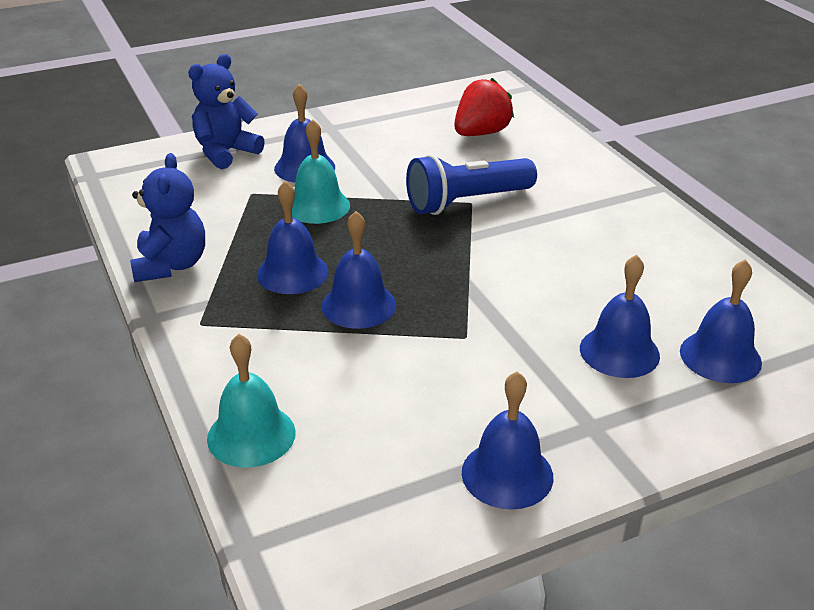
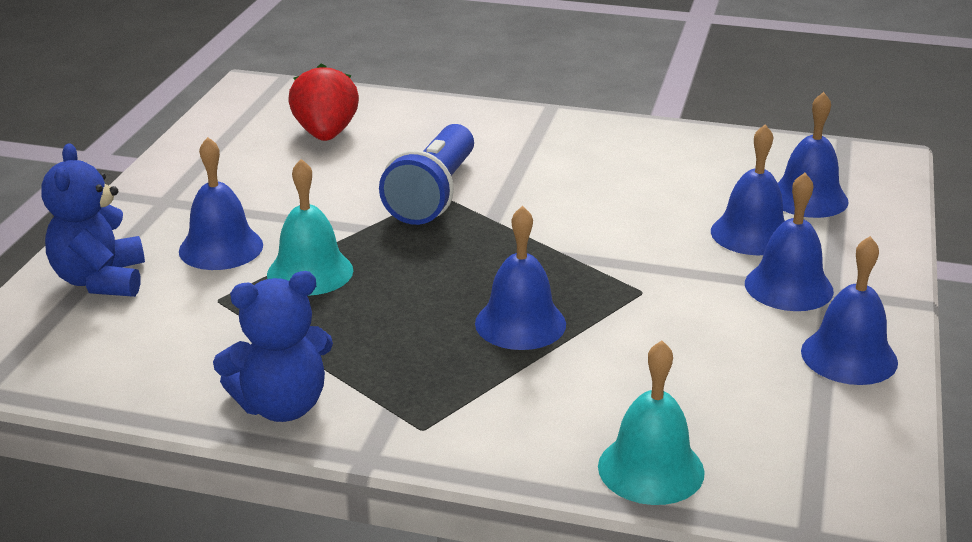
camera: 50 degrees left, 5 degrees down
blue teddy bear [130,153,205,282] -> blue teddy bear turned 120 degrees clockwise [213,271,333,422]
blue bell [257,181,328,294] -> blue bell moved to [745,173,834,311]

